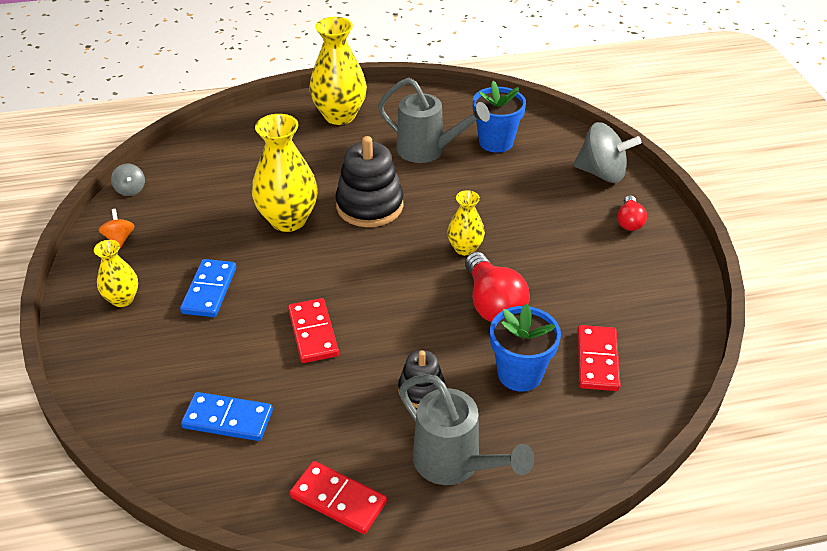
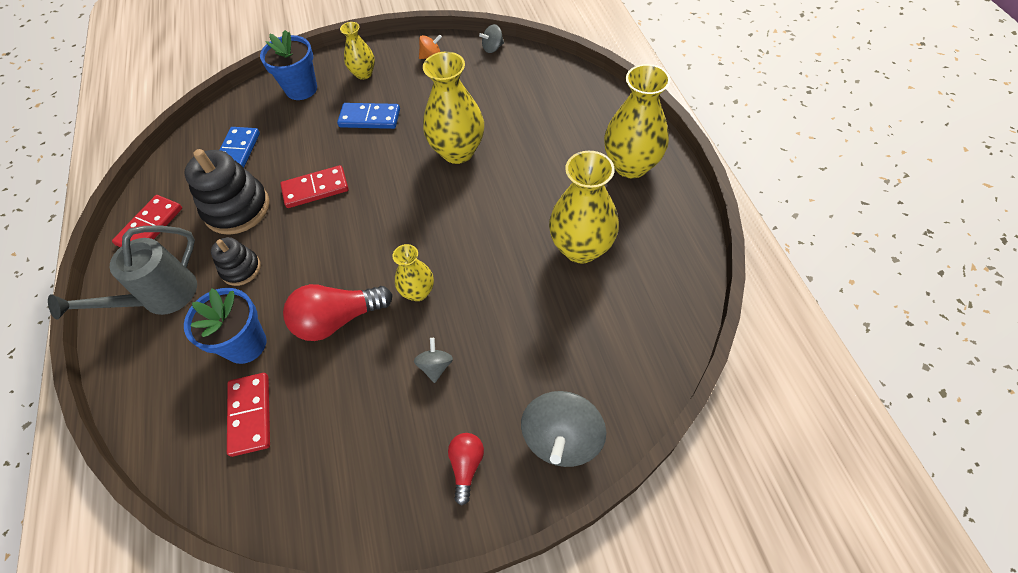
camera: 90 degrees right, 15 degrees up
black stacking toy [335,136,404,227] -> black stacking toy moved to [184,149,269,235]
grey watering can [378,78,490,163] -> yellow vase [549,151,619,264]
blue flower pot [473,81,526,153] -> blue flower pot moved to [260,30,317,100]
red domino [578,325,621,391] -> red domino turned 75 degrees clockwise [227,373,270,457]
red light bulb [617,195,647,231] -> red light bulb turned 90 degrees clockwise [448,433,484,506]
none -> grey spinning top [414,338,453,383]

